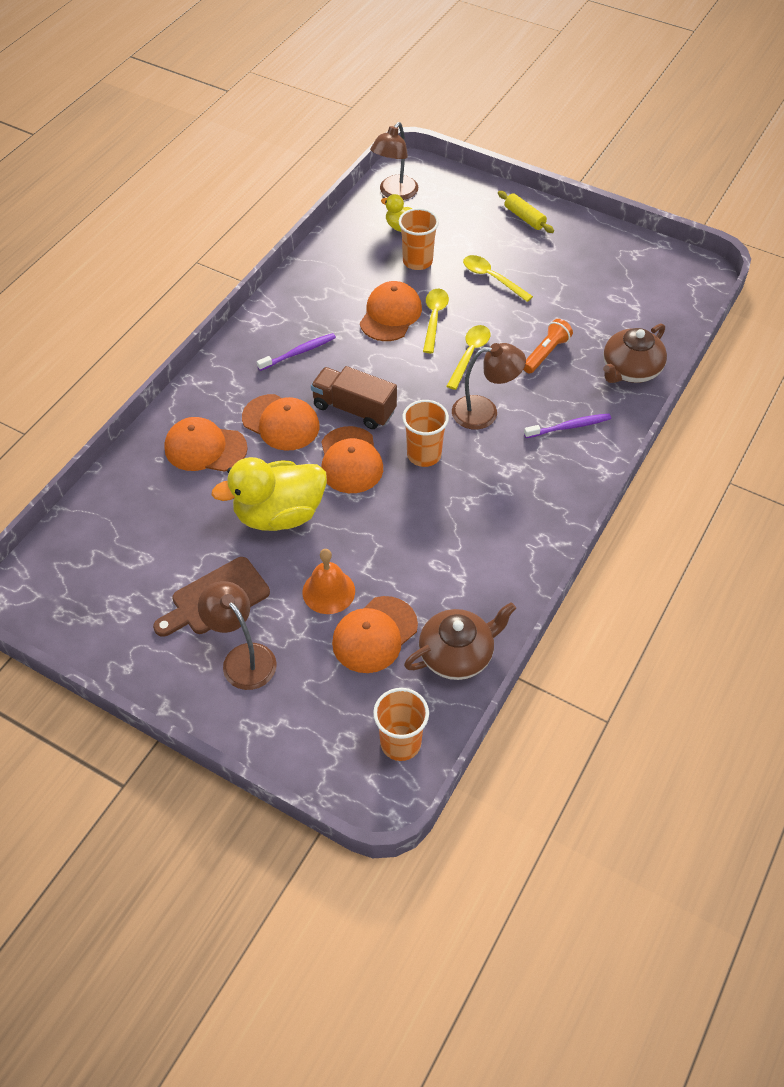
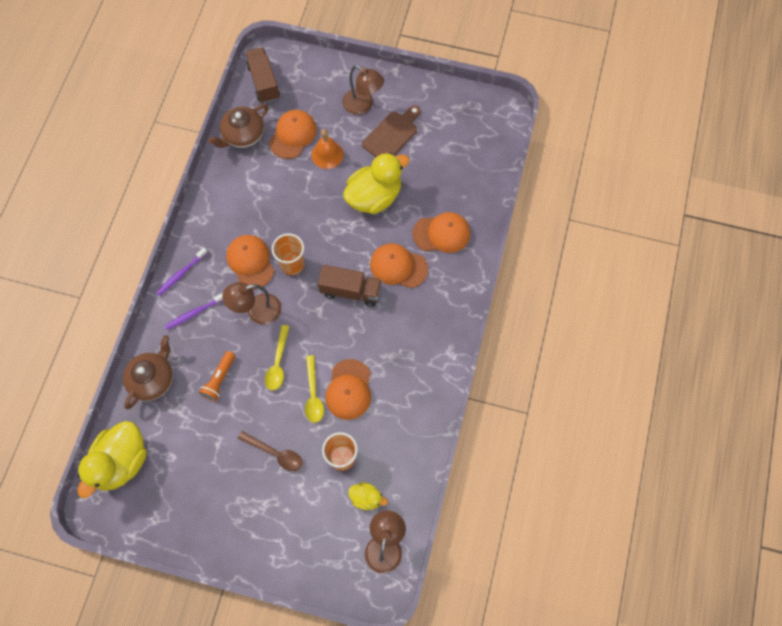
camera: 165 degrees right, 15 degrees up
purple toothbrush [257,333,336,371] -> purple toothbrush moved to [156,248,208,296]
orange cap [321,426,383,493] -> orange cap moved to [226,235,274,289]
orange cup [373,688,429,761] -> brown truck [245,47,280,103]
yellow spoon [463,255,533,302] -> brown spoon [238,431,303,471]
yellow rolling pin [498,191,554,233] -> none
none -> yellow duck [77,421,147,498]

